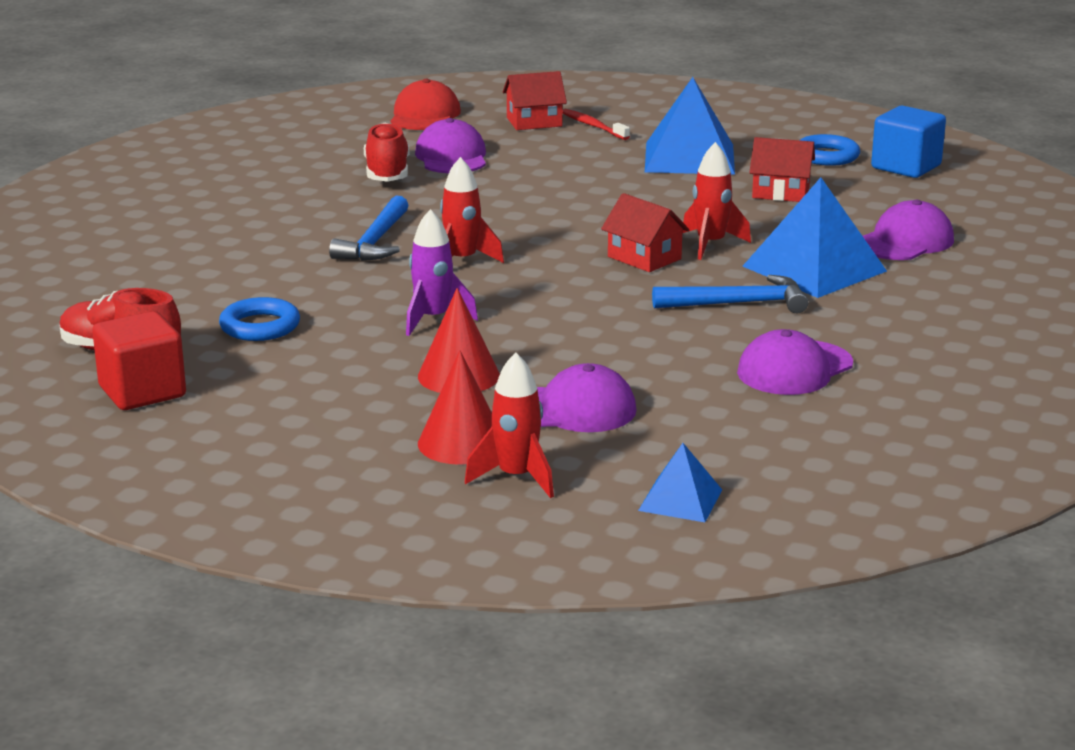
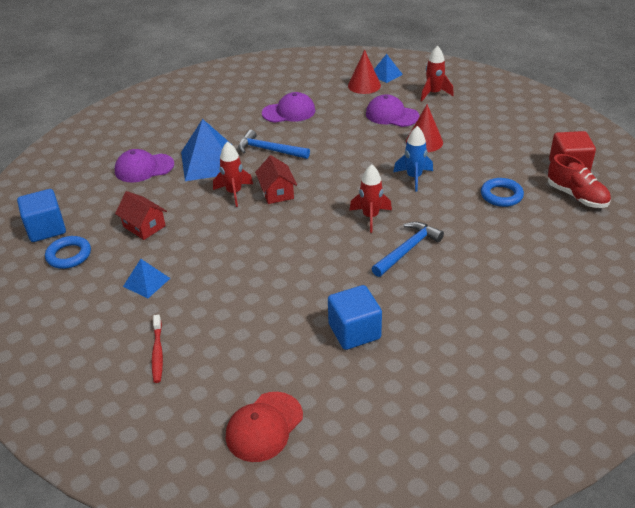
camera: 150 degrees left, 15 degrees up
red shoe [364,123,409,182] -> blue cube [328,285,382,350]
purple rocket [406,209,478,336] -> blue rocket [393,126,433,191]
purple cap [415,118,486,173] -> none
red cone [418,350,492,465] -> red cone moved to [348,50,381,94]
red house [503,71,567,130] -> none
blue pyramid [645,77,735,175] -> blue pyramid [123,259,170,298], size x0.53

